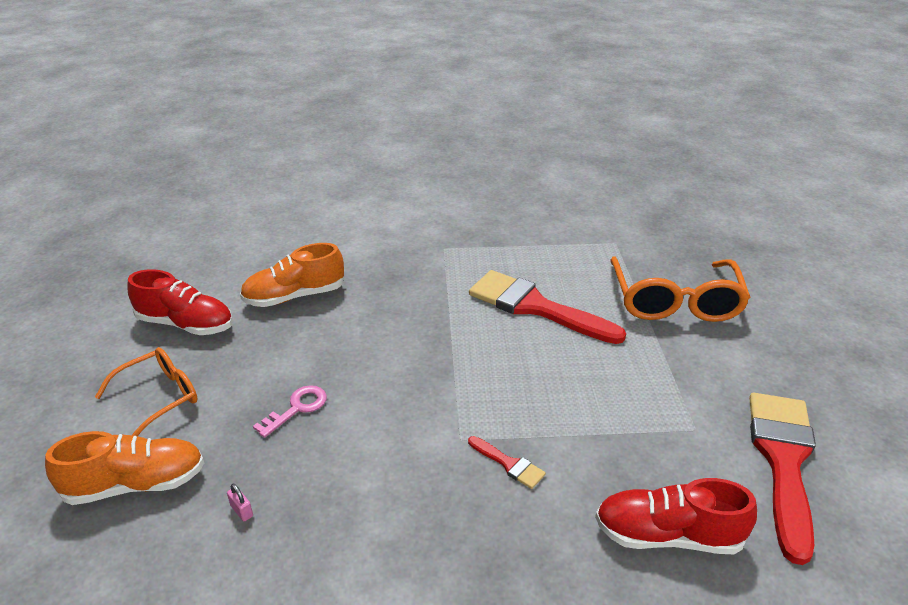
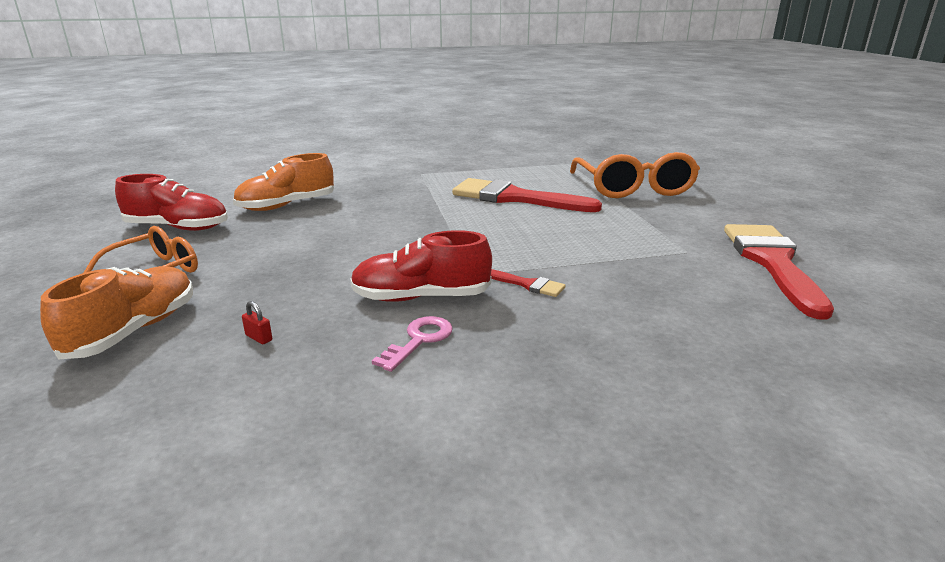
camera: 10 degrees left, 10 degrees down
orange shoe [45,431,204,505] -> orange shoe turned 45 degrees counterclockwise [40,266,193,359]
pink padlock [227,484,253,522] -> red padlock [242,301,272,344]
pink key [253,385,327,438] -> pink key moved to [372,316,453,372]
red shoe [595,478,757,554] -> red shoe moved to [350,230,492,302]

